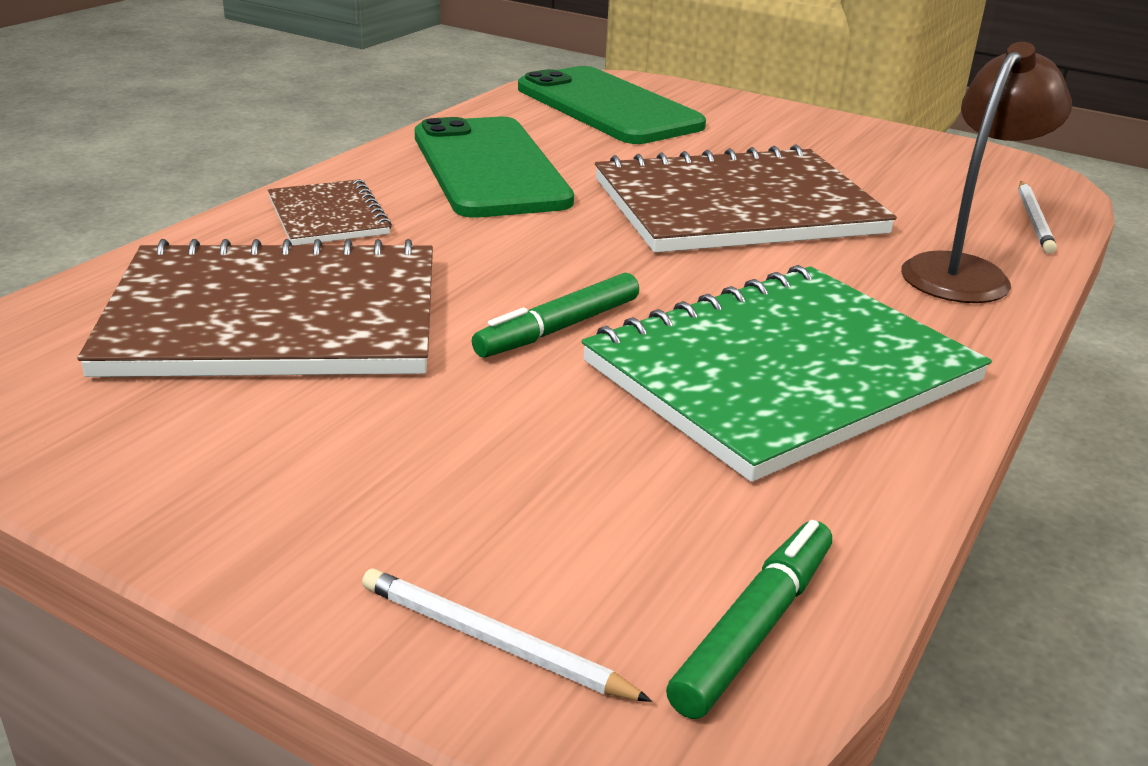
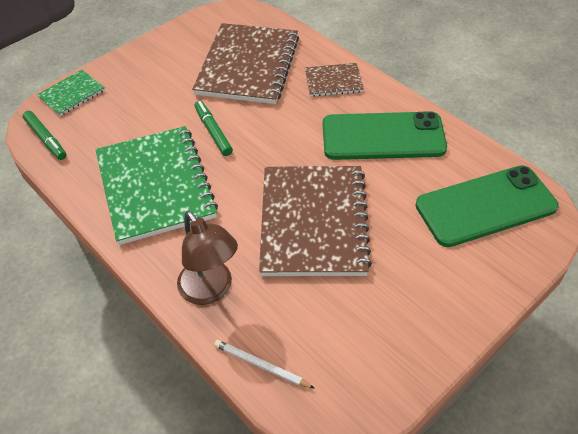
camera: 110 degrees right, 20 degrees up
white pencil [362,569,652,702] -> green notebook [37,70,105,116]

